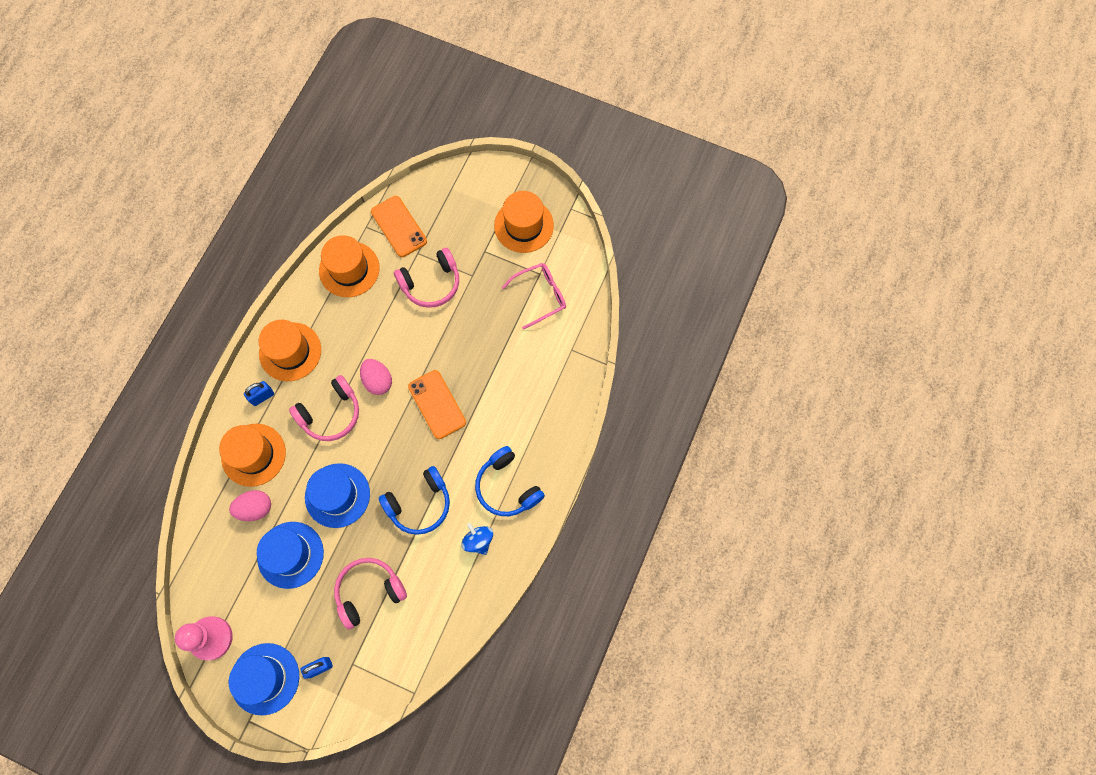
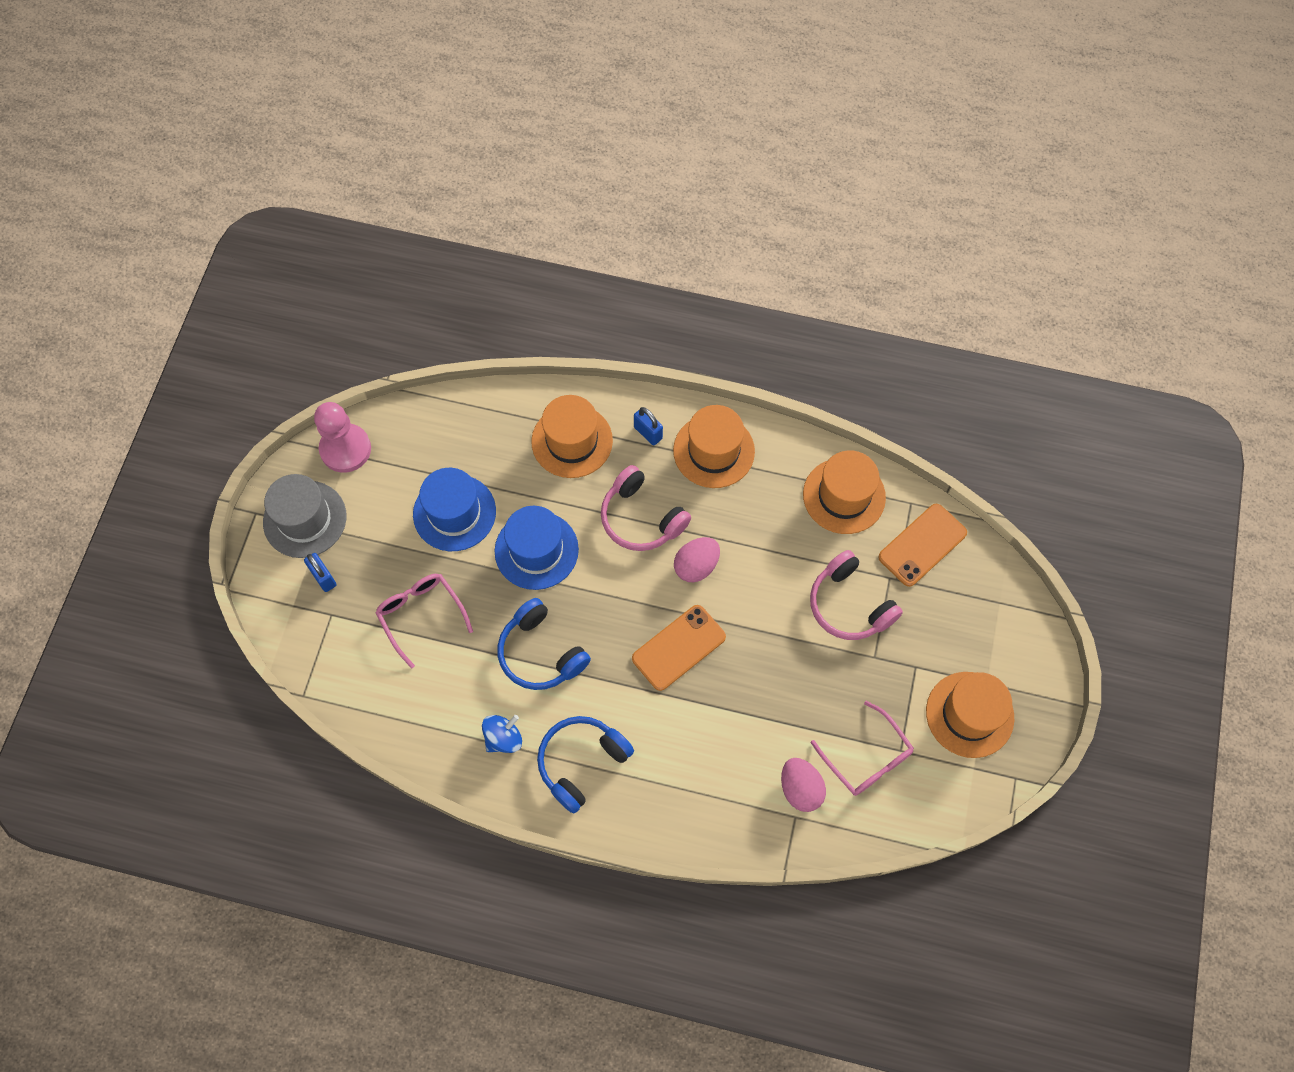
camera: 80 degrees right, 5 degrees down
pink egg [229,490,271,521] -> pink egg moved to [781,758,826,812]
blue hat [229,643,299,715] -> grey hat [263,474,346,558]
pink headphones [334,558,407,629] -> pink glasses [375,574,473,668]

